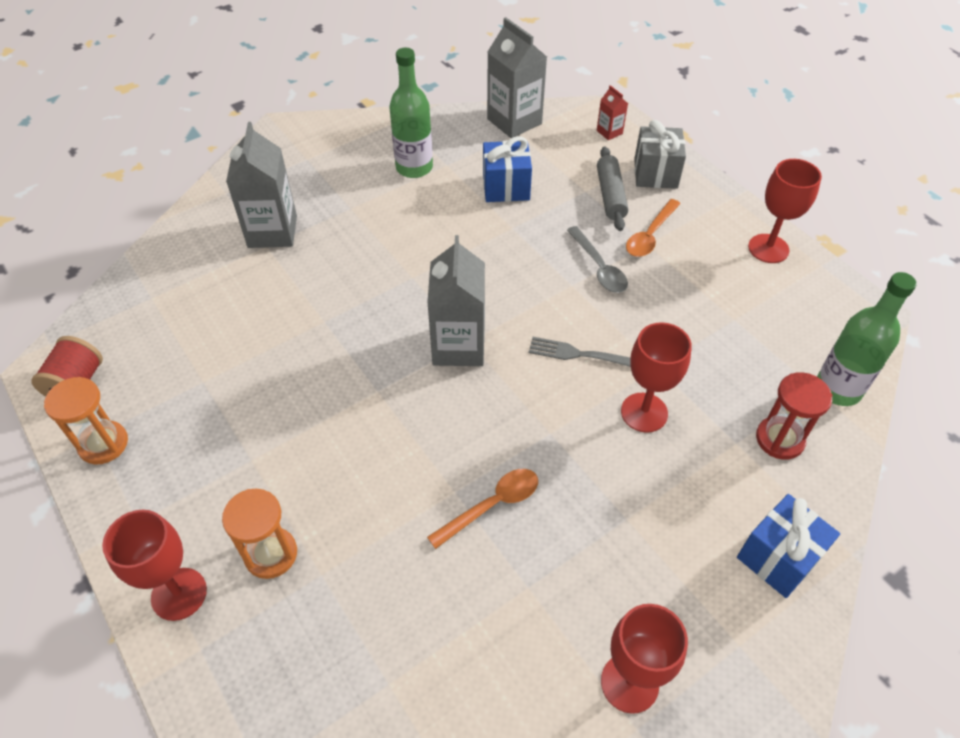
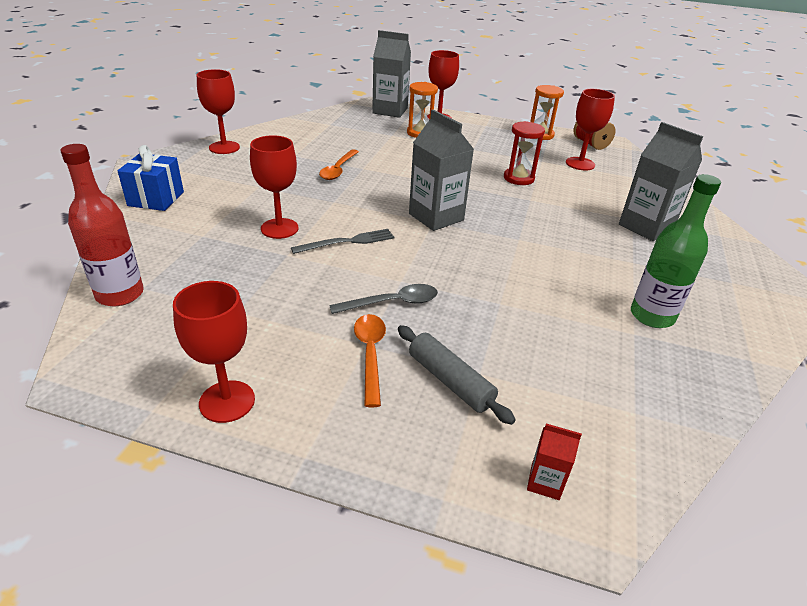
camera: 140 degrees right, 15 degrees down
blue gift [483,136,532,202] -> none
grey carton [487,17,547,138] -> grey carton moved to [372,30,411,118]
grey spoon [567,226,628,293] -> grey spoon turned 135 degrees clockwise [329,284,438,314]
grey gift [634,120,686,189] -> none
red hourglass [756,372,832,460] -> red hourglass moved to [504,121,545,185]
green bottle [817,272,917,406] -> red bottle [60,144,144,306]
none -> red goblet [566,89,615,170]

